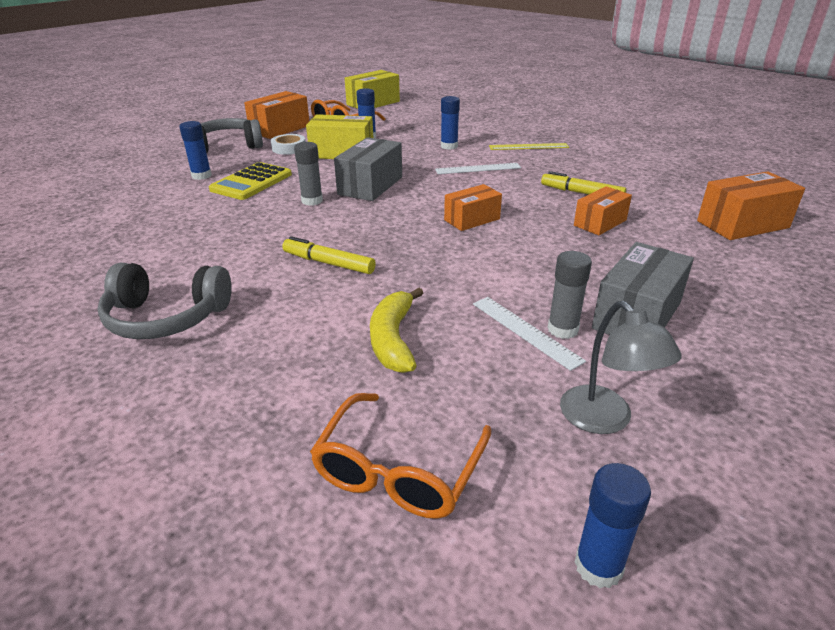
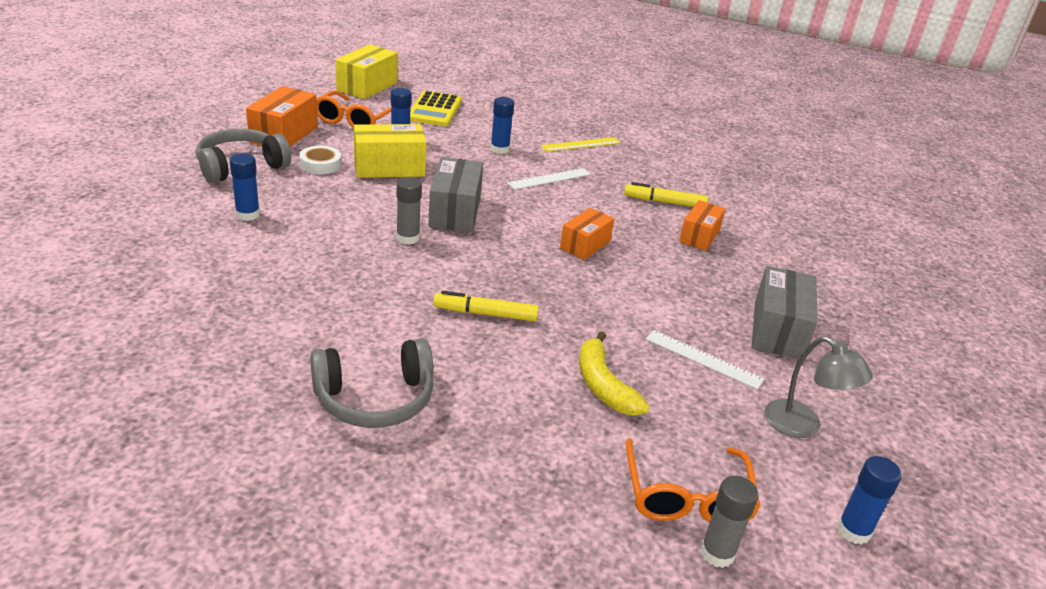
camera: 25 degrees left, 0 degrees up
yellow calculator [209,162,292,200] -> yellow calculator moved to [410,91,462,126]
grey glue stick [547,251,592,339] -> grey glue stick moved to [700,476,759,568]
orange box [697,171,805,240] -> none

